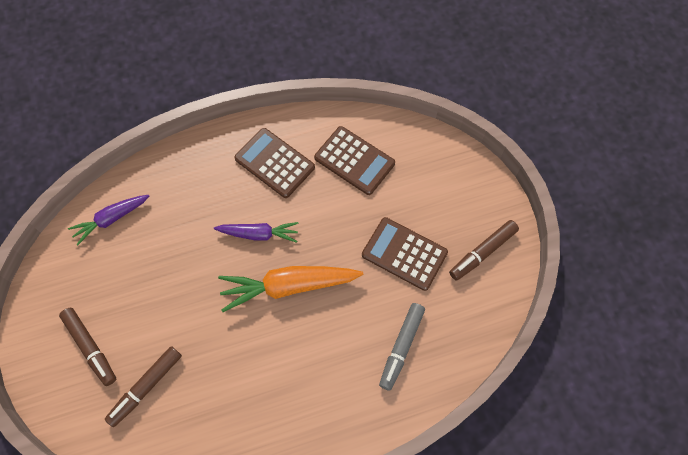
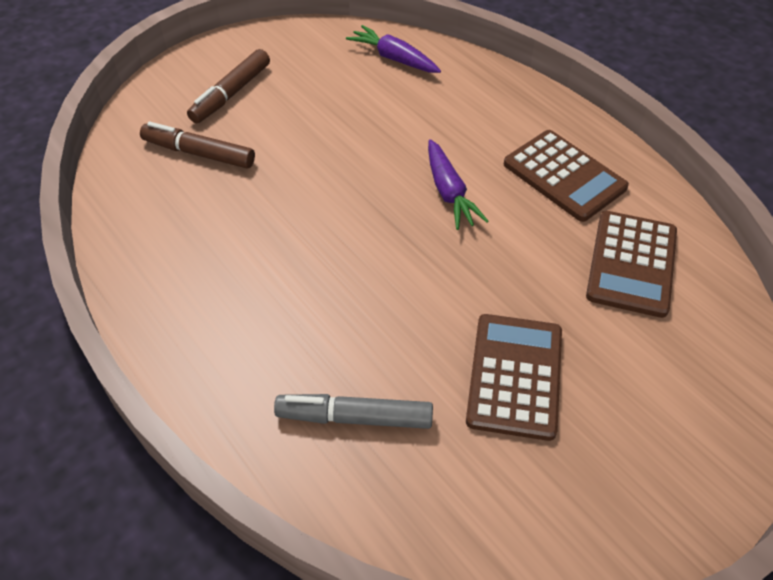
camera: 70 degrees right, 15 degrees down
orange carrot [218,266,364,312] -> none
brown calculator [234,128,315,198] -> brown calculator turned 120 degrees clockwise [504,130,629,222]
brown marker [449,220,519,281] -> none

